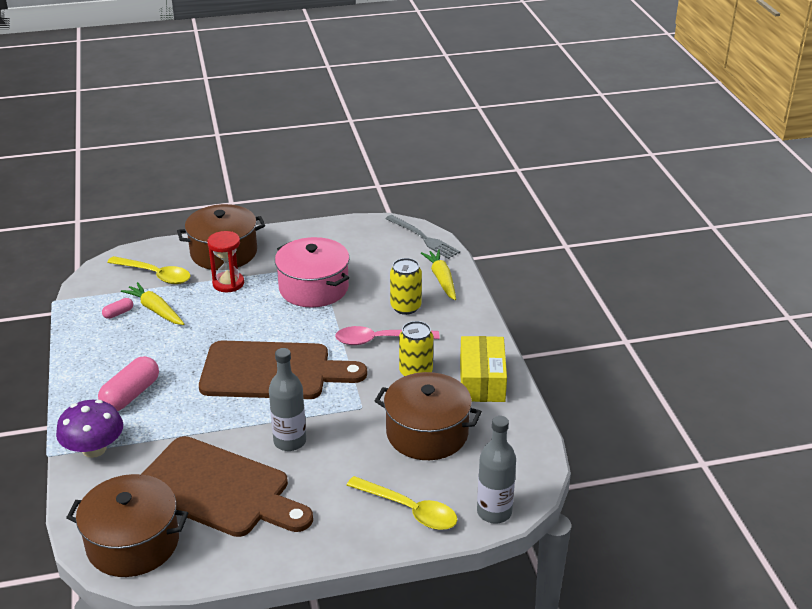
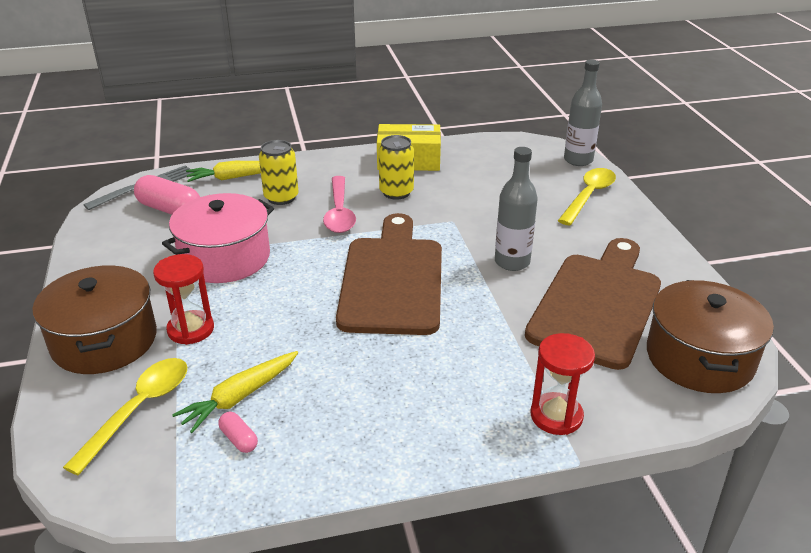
camera: 90 degrees left, 0 degrees up
purple mushroom [56,400,123,458] -> red hourglass [531,333,595,435]
pink capsule [98,356,159,411] -> pink capsule moved to [134,175,200,215]
brown pot [375,372,482,460] -> none

